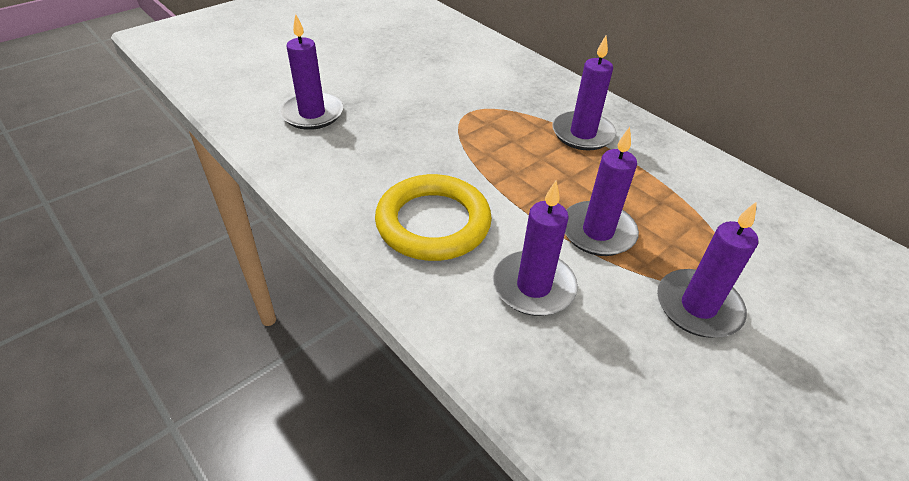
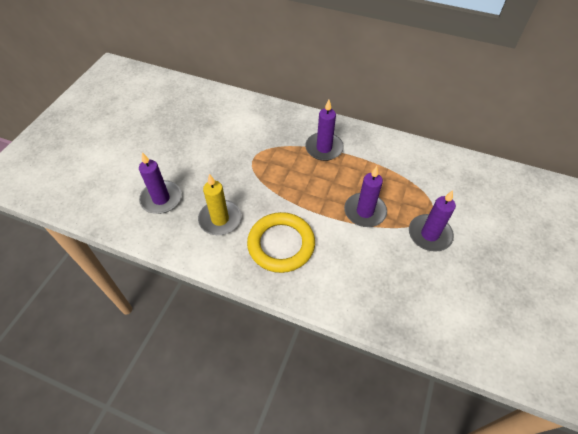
camera: 25 degrees left, 10 degrees up
purple candle [493,181,578,316] -> none
none -> yellow candle [198,174,241,235]

